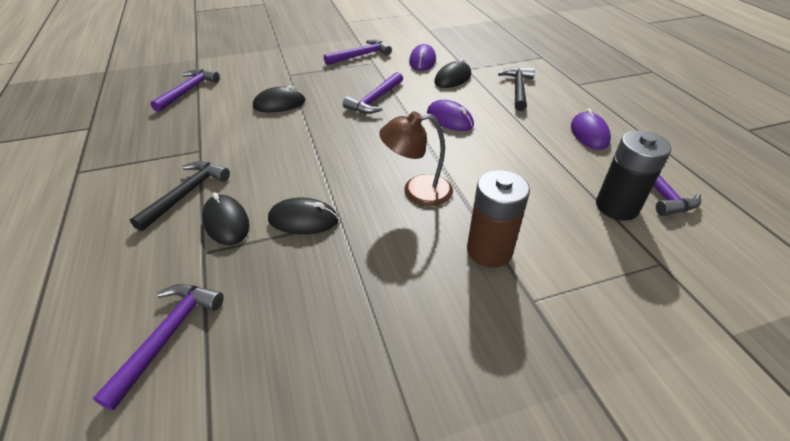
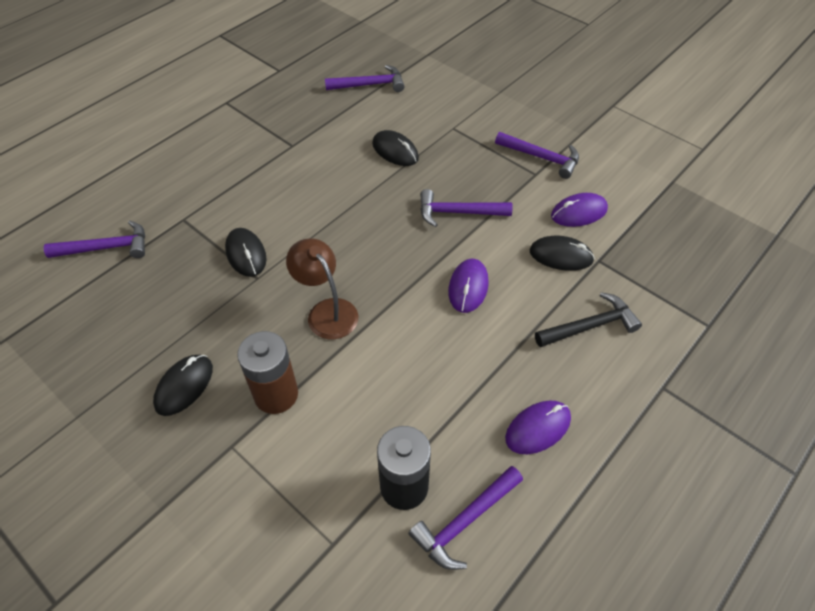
camera: 60 degrees right, 10 degrees up
black hammer [130,161,230,231] -> none
black mouse [202,193,249,245] -> black mouse moved to [153,355,213,416]

